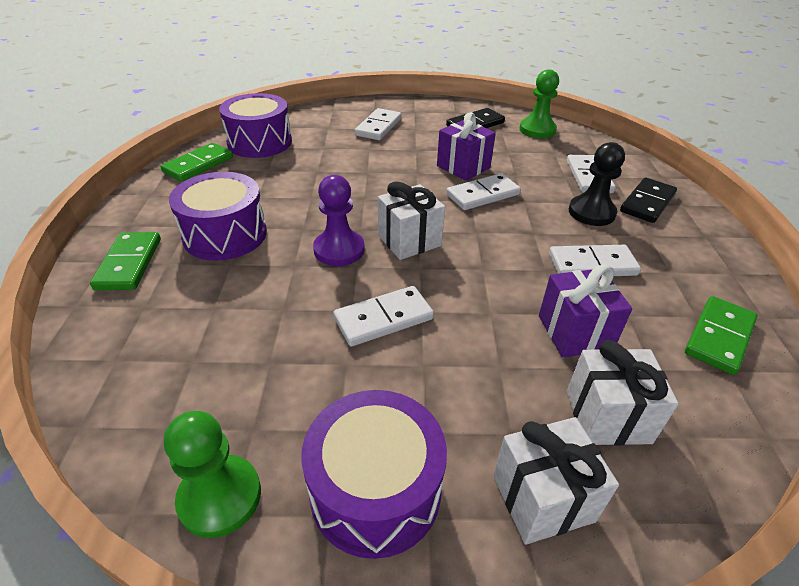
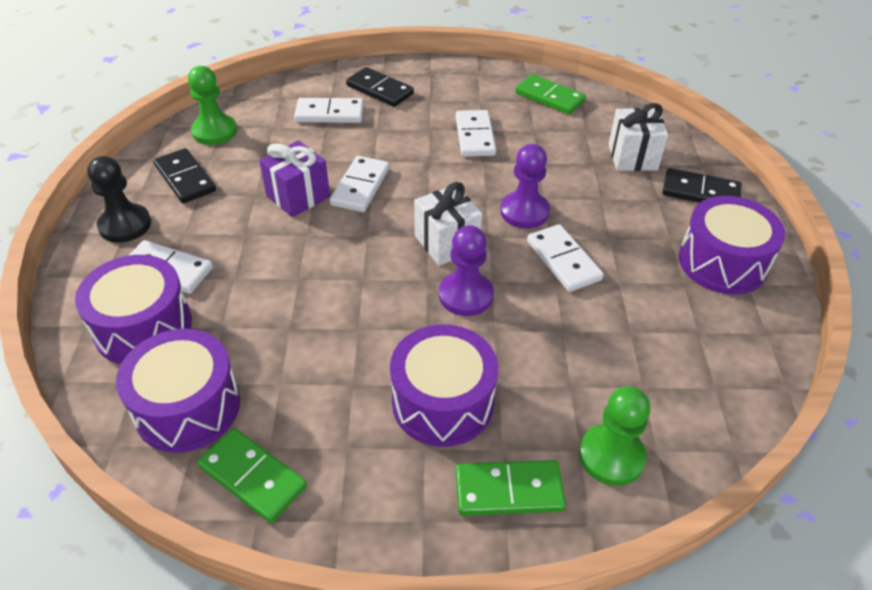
camera: 90 degrees left, 5 degrees up
green pawn [164,411,261,538] -> green pawn moved to [579,386,650,486]
white domino [446,173,521,210] -> white domino turned 45 degrees clockwise [330,156,390,212]
white gift [493,417,619,545] -> black domino [662,168,742,203]
purple gift [539,265,632,357] -> none
black pawn [569,142,625,226] -> black pawn moved to [87,156,151,243]
none -> purple drum [75,255,192,364]
none -> purple pawn [500,144,550,229]

